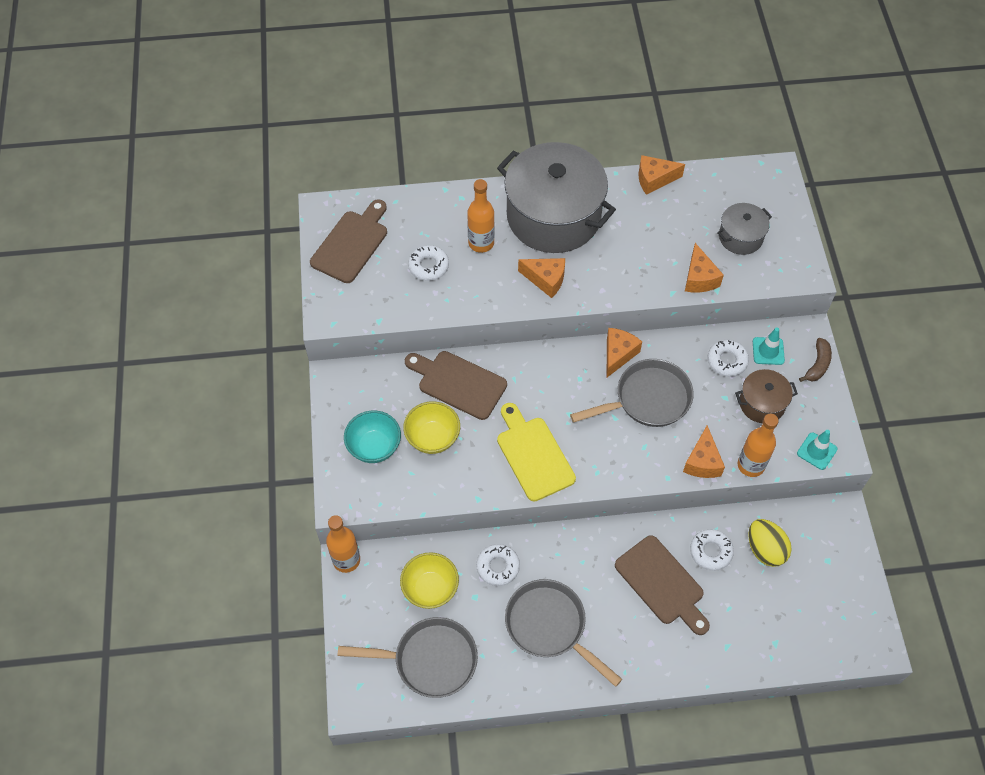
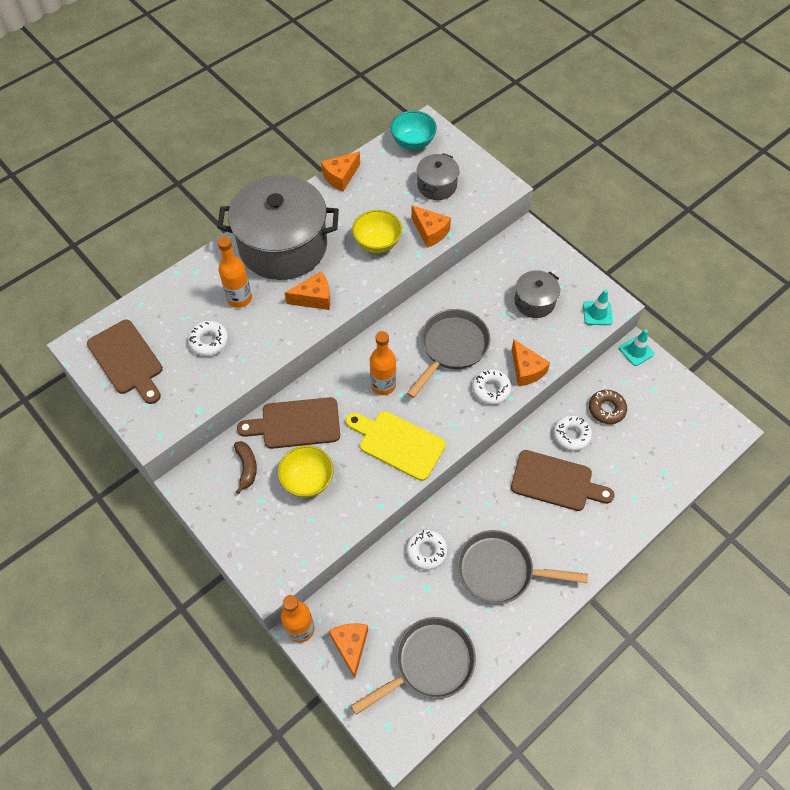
camera: 35 degrees left, 0 degrees up
brown cutting board [310,199,387,283] -> brown cutting board turned 150 degrees clockwise [87,320,163,404]
turquoise bowl [344,410,401,463] -> turquoise bowl moved to [390,111,437,150]
yellow bowl [400,552,459,609] -> yellow bowl moved to [352,210,402,253]
orange cheese [606,328,642,378] -> orange cheese moved to [329,623,368,678]
white donut [707,340,749,377] -> white donut moved to [472,369,512,405]
brown pot [735,369,798,423] -> grey pot [515,270,560,318]
orange bottle [738,414,779,477] -> orange bottle moved to [370,331,396,395]
yellow egg [748,519,792,567] -> brown donut [589,390,627,424]
turquoise traffic cone [753,327,785,365] -> turquoise traffic cone moved to [619,329,654,366]
brown banana [799,338,832,382] -> brown banana moved to [234,441,257,494]

